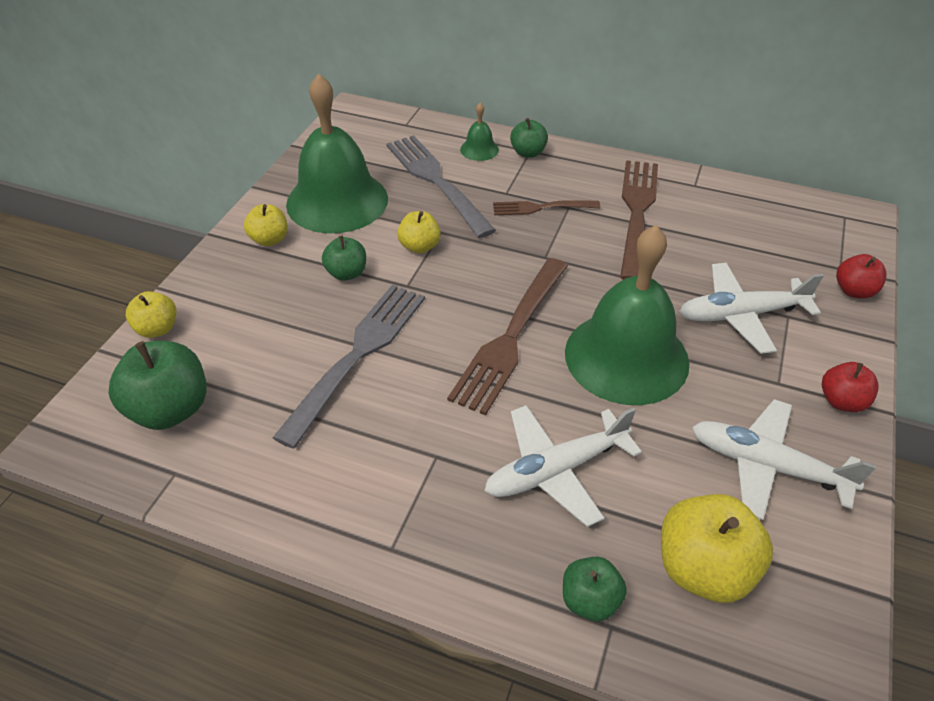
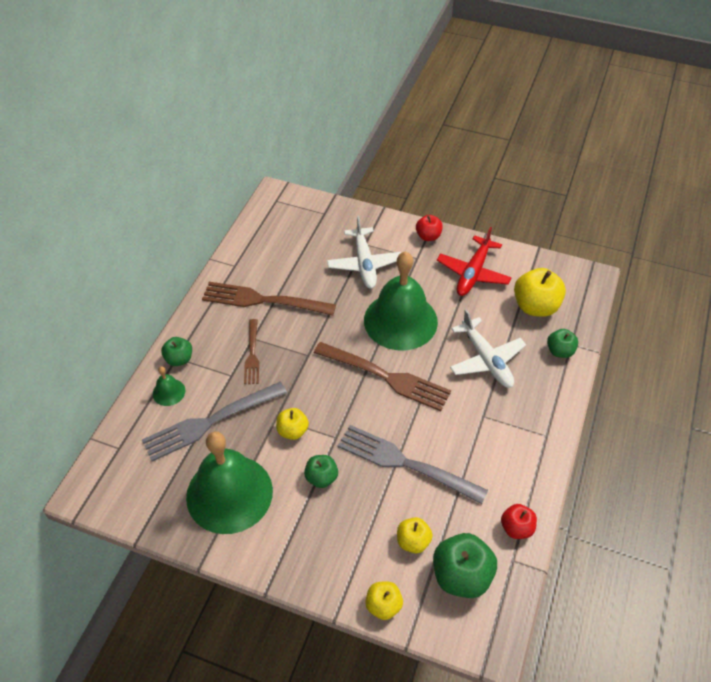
camera: 90 degrees left, 5 degrees up
yellow apple [244,204,288,246] -> yellow apple moved to [397,517,433,553]
white plane [692,399,876,520] -> red plane [437,227,512,296]
red apple [836,254,887,299] -> red apple moved to [501,504,537,539]

